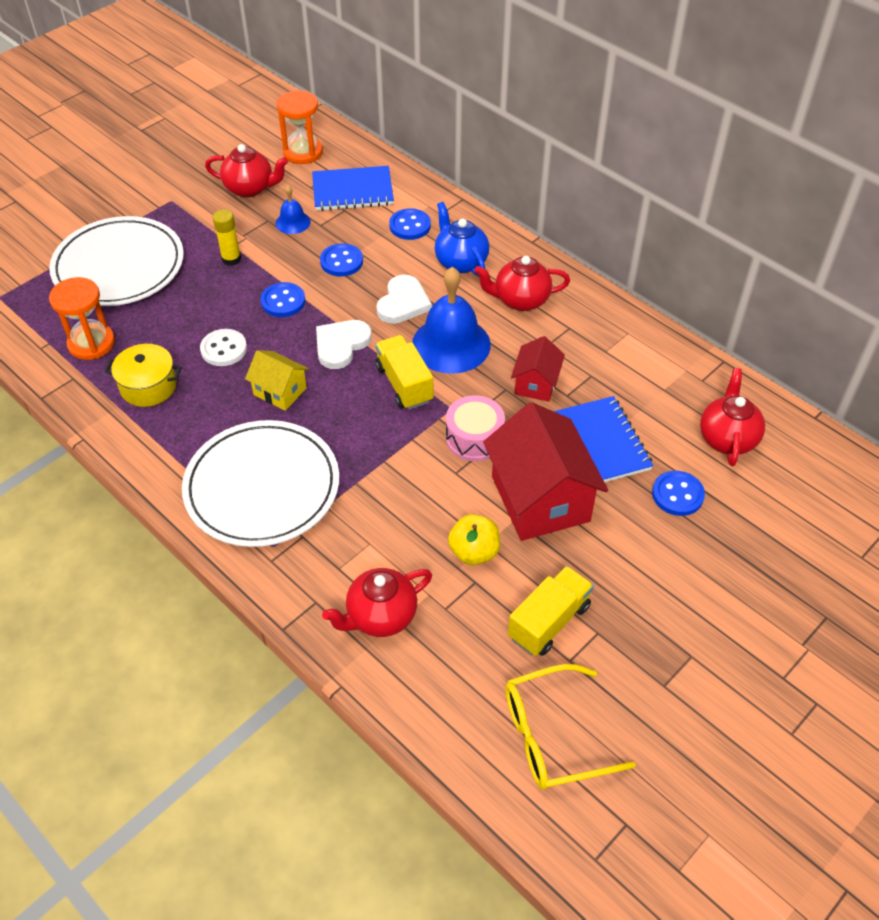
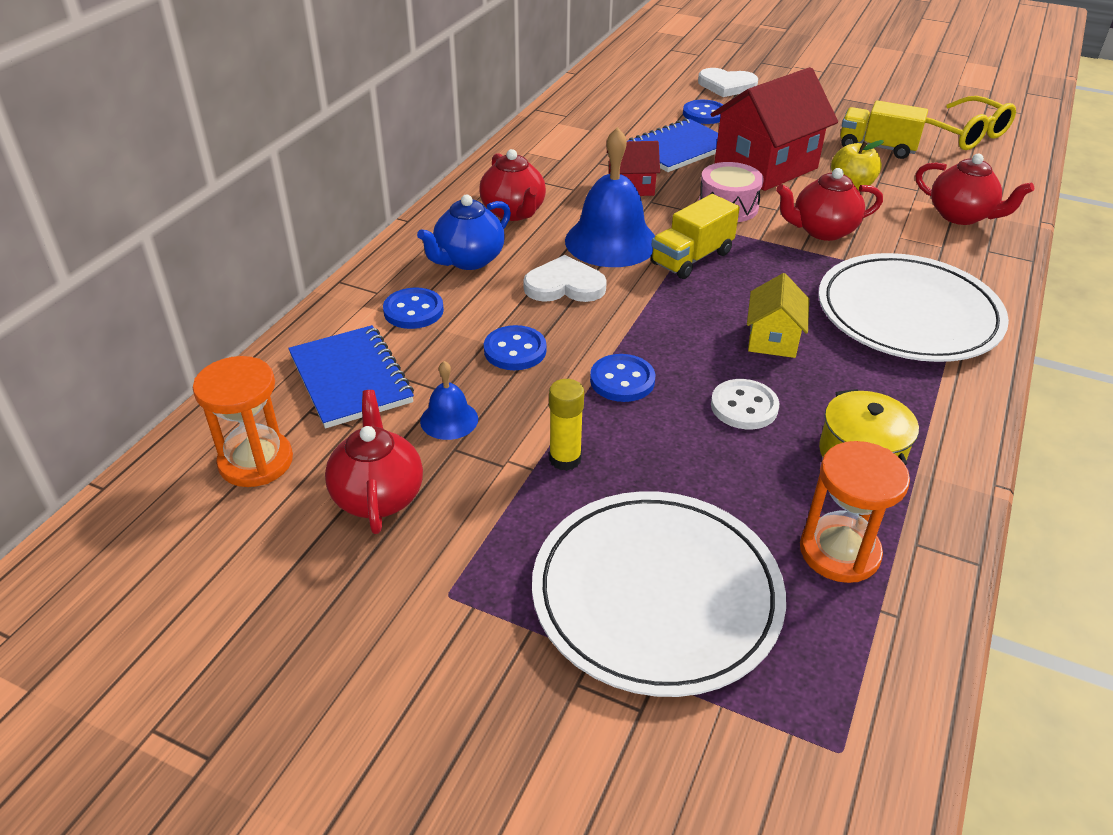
camera: 110 degrees left, 10 degrees down
white heart [316,320,372,369] -> white heart moved to [698,68,758,97]
red teapot [700,368,765,466] -> red teapot moved to [776,168,883,241]

